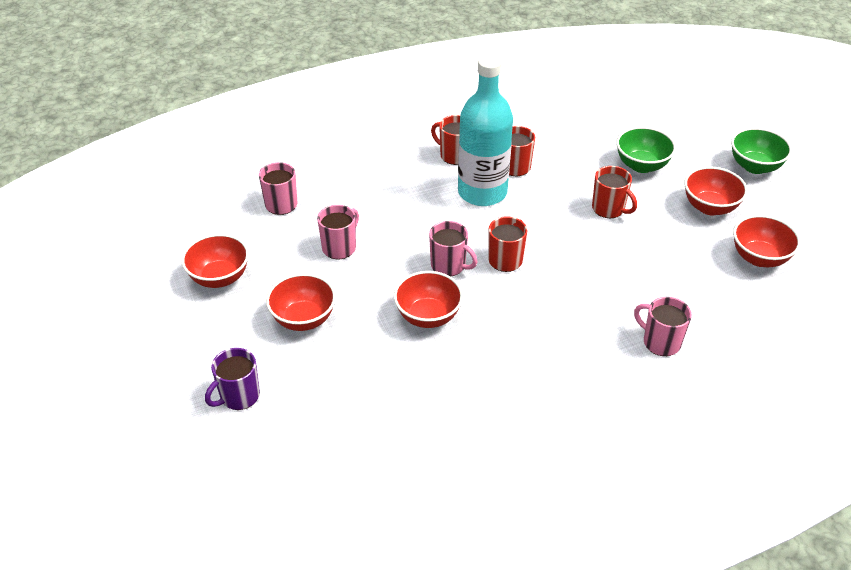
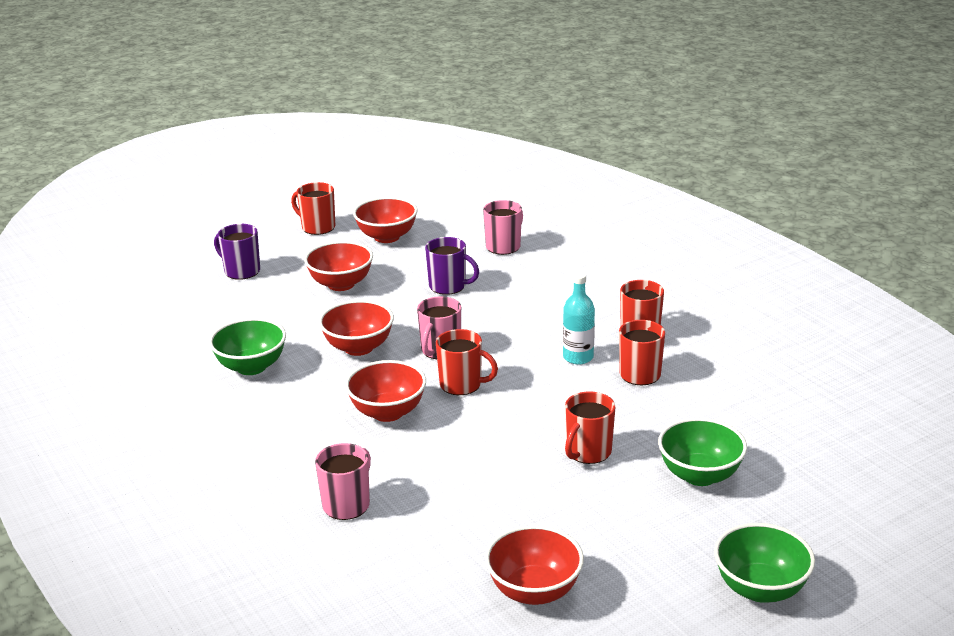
camera: 80 degrees right, 15 degrees down
pink mug [317,205,359,259] -> purple mug [425,237,479,295]
turquoise bottle [458,55,513,206] -> turquoise bottle [563,272,595,365], size x0.49
red bowl [684,166,748,215] -> red bowl moved to [345,360,426,422]
none -> green bowl [209,318,286,375]
none -> red mug [291,182,335,235]

